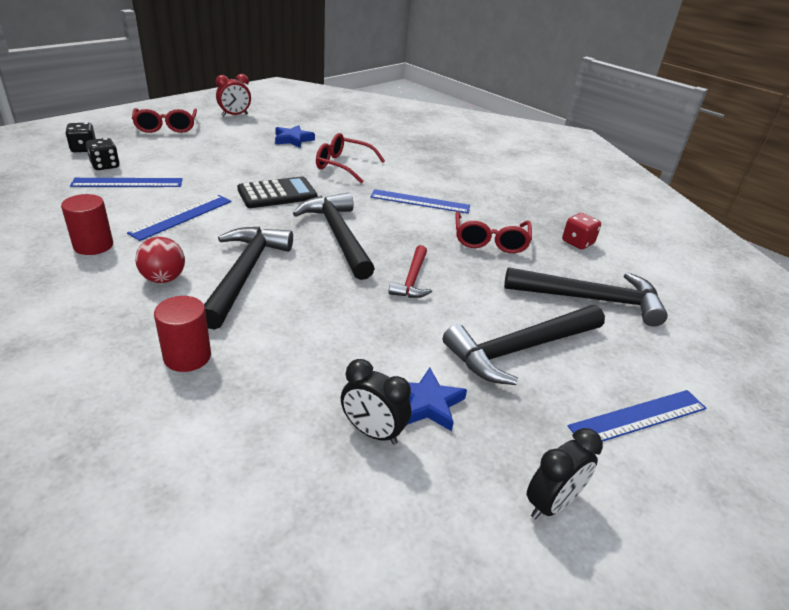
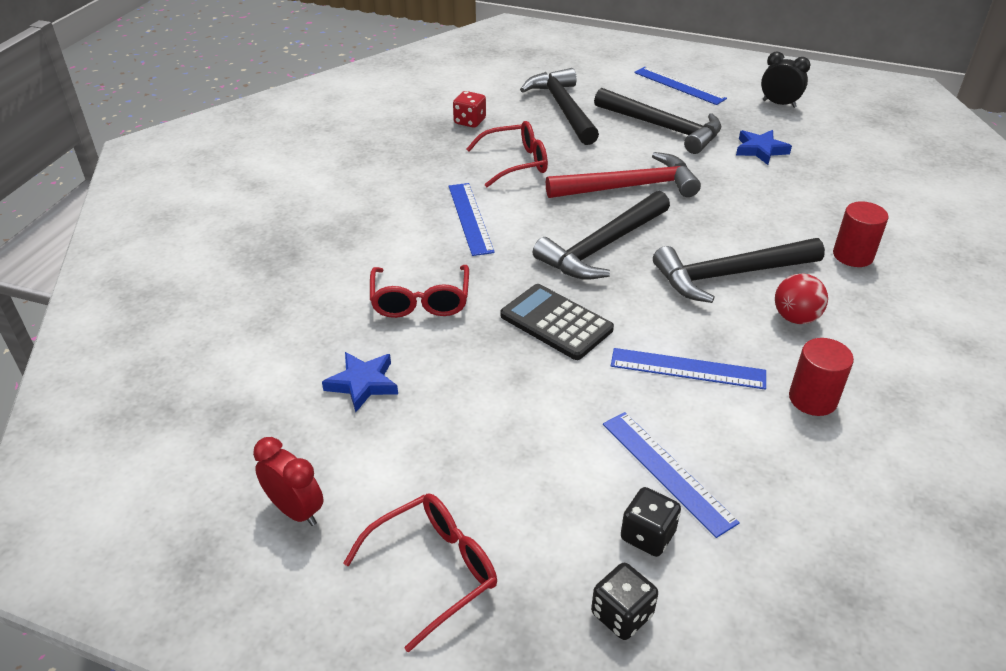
camera: 110 degrees left, 5 degrees up
black clock [341,359,411,445] -> none
red hammer [388,245,432,298] -> red hammer [546,152,701,198], size x1.79

